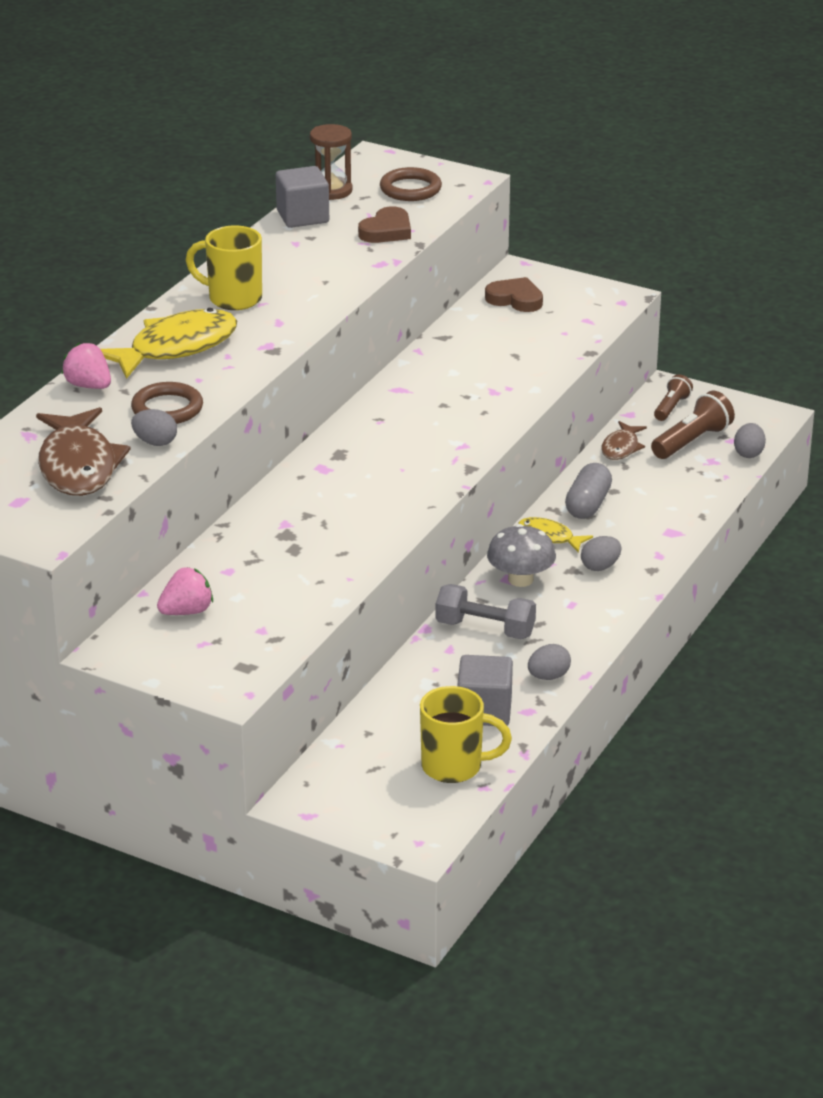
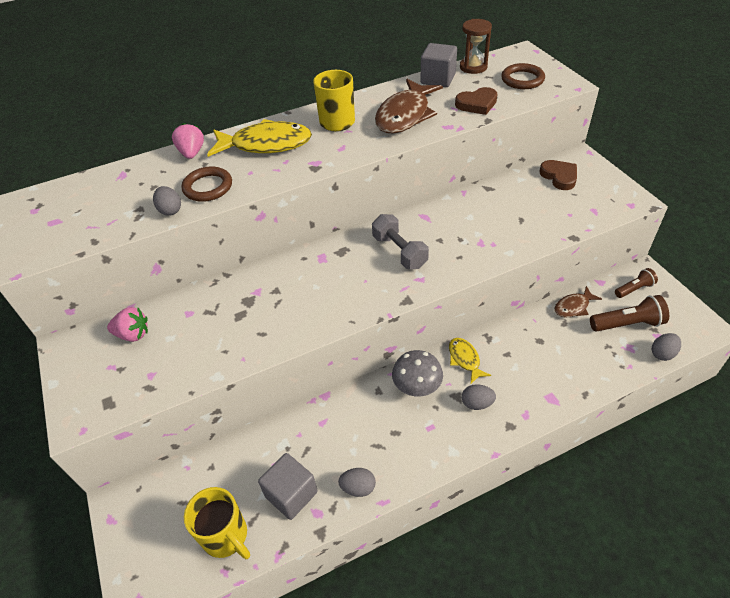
camera: 40 degrees right, 15 degrees up
brown fish [36,407,131,496] -> brown fish moved to [375,79,443,133]
grey dumbbell [436,584,536,639] -> grey dumbbell moved to [372,214,429,269]
grey capsule [565,463,612,519] -> none

